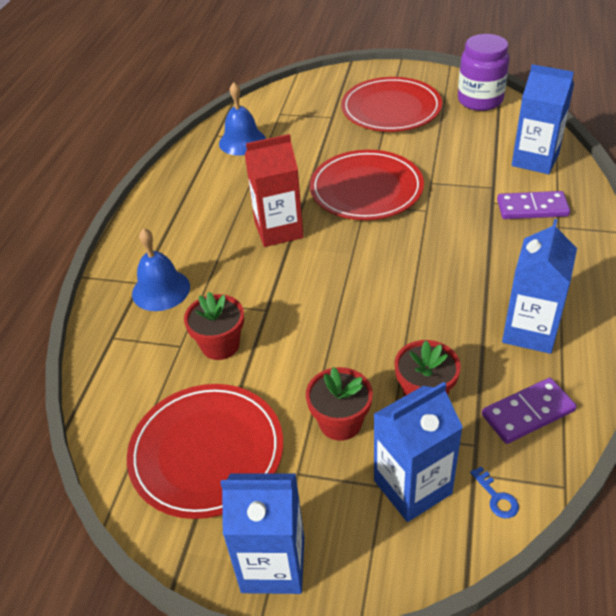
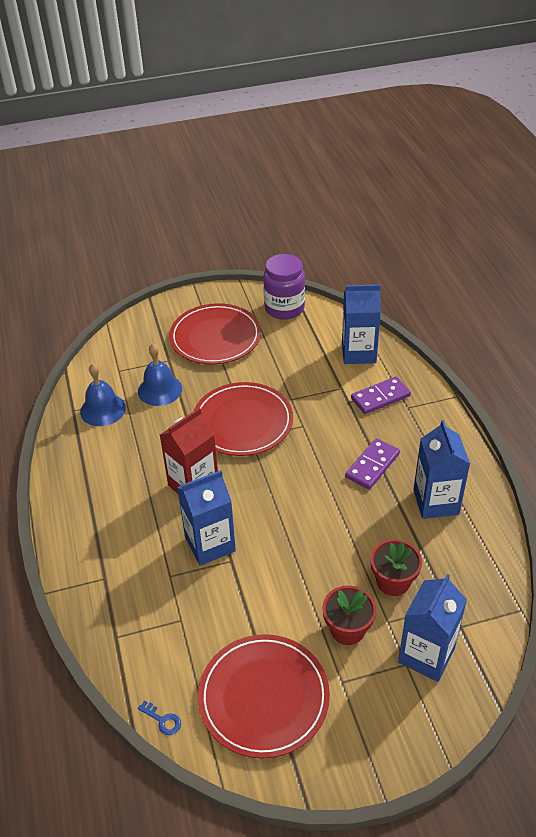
camera: 30 degrees left, 0 degrees up
blue bell [132,228,190,311] -> blue bell moved to [138,344,182,406]
red flower pot [184,292,244,360] -> none
blue carton [220,473,304,594] -> blue carton moved to [177,470,236,566]
blue key [470,467,519,518] -> blue key moved to [138,700,181,735]
purple domino [482,378,577,444] -> purple domino moved to [345,438,400,489]

